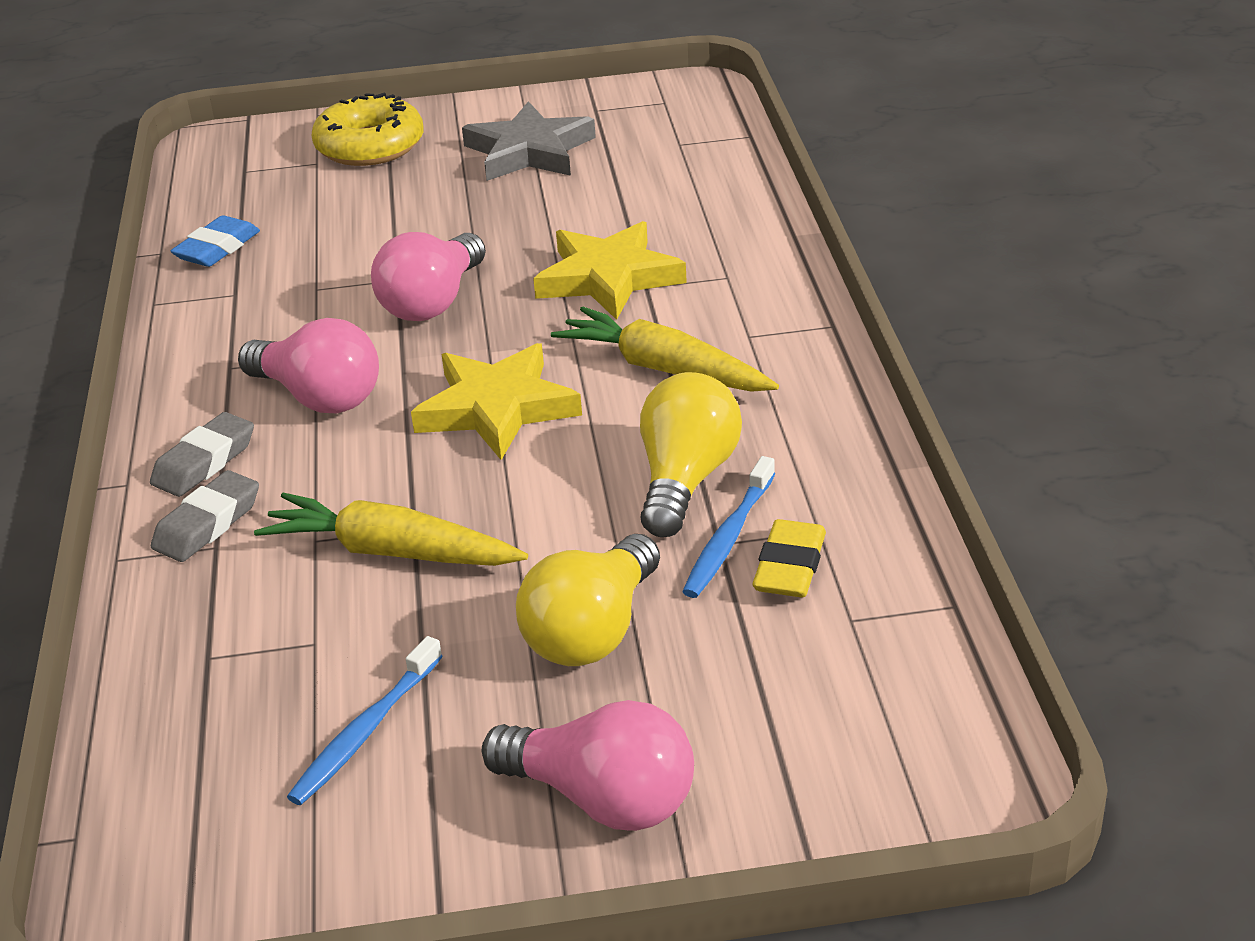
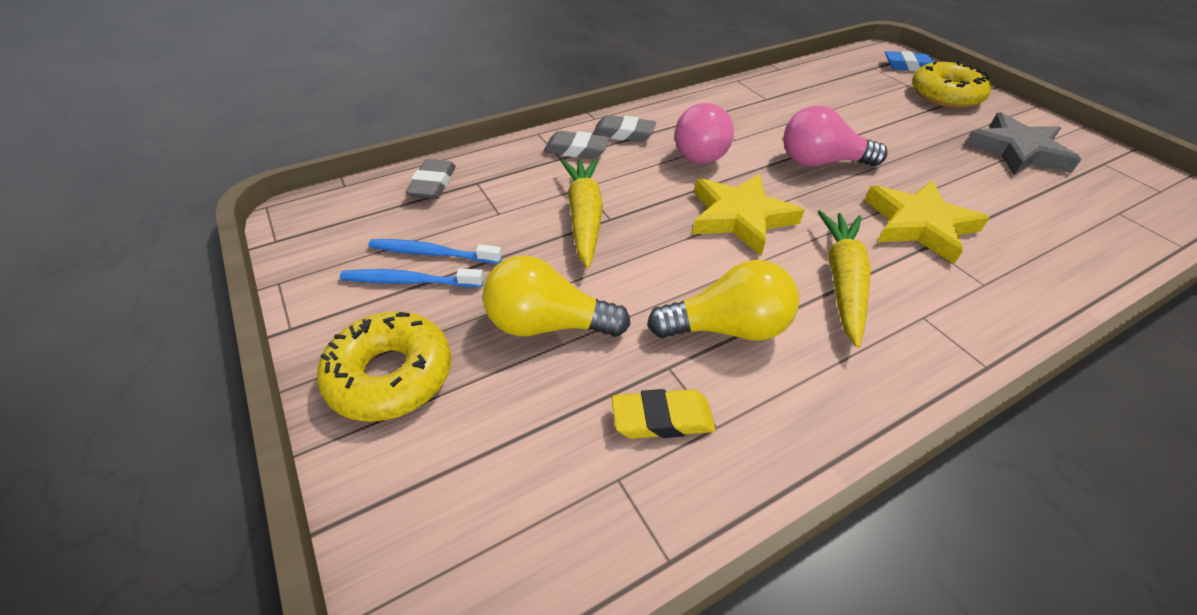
camera: 65 degrees right, 10 degrees up
blue eraser [170,215,260,267] -> blue eraser moved to [885,51,934,72]
pink light bulb [482,700,694,831] -> yellow donut [317,311,451,422]
blue toothbrush [682,456,775,598] -> blue toothbrush moved to [340,268,484,287]
none -> grey eraser [405,159,456,199]

